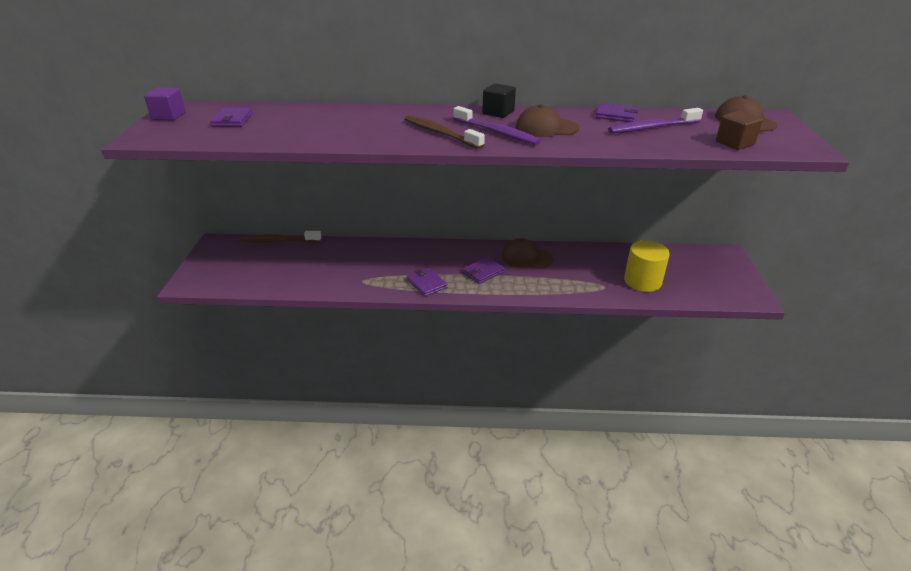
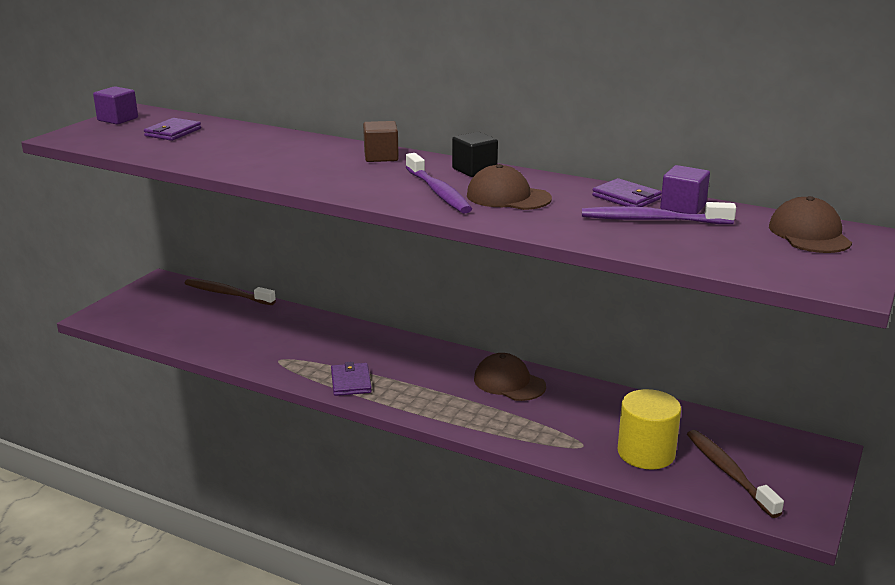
camera: 25 degrees right, 10 degrees down
brown toothbrush [405,115,485,149] -> brown toothbrush moved to [687,430,784,518]
purple wallet [463,257,505,284] -> none
brown cube [716,111,763,150] -> brown cube moved to [363,121,399,162]
none -> purple cube [660,165,710,214]

